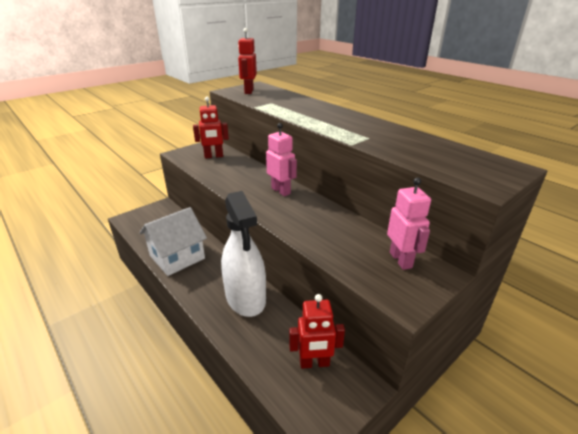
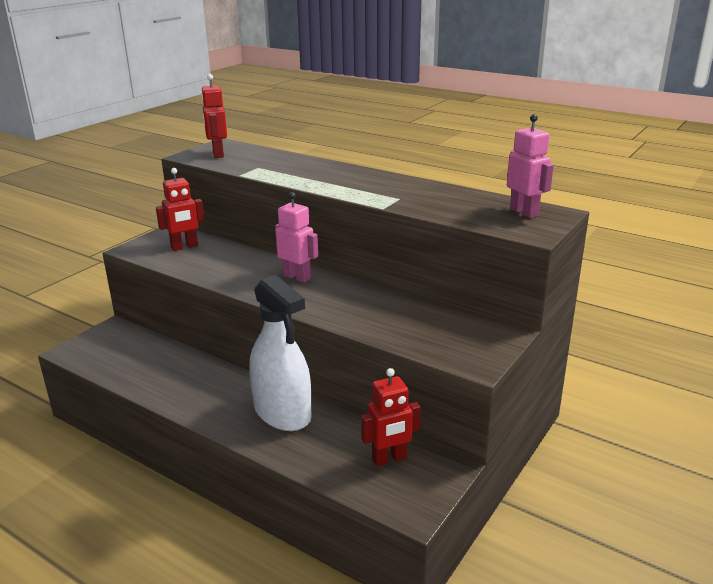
camera: 15 degrees left, 5 degrees down
white house [139,207,207,276] -> none
pink robot [387,178,431,270] -> pink robot moved to [507,114,554,218]

